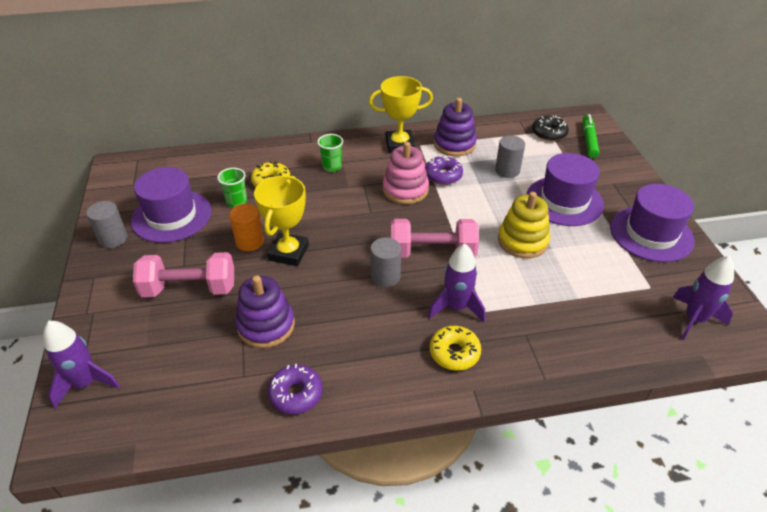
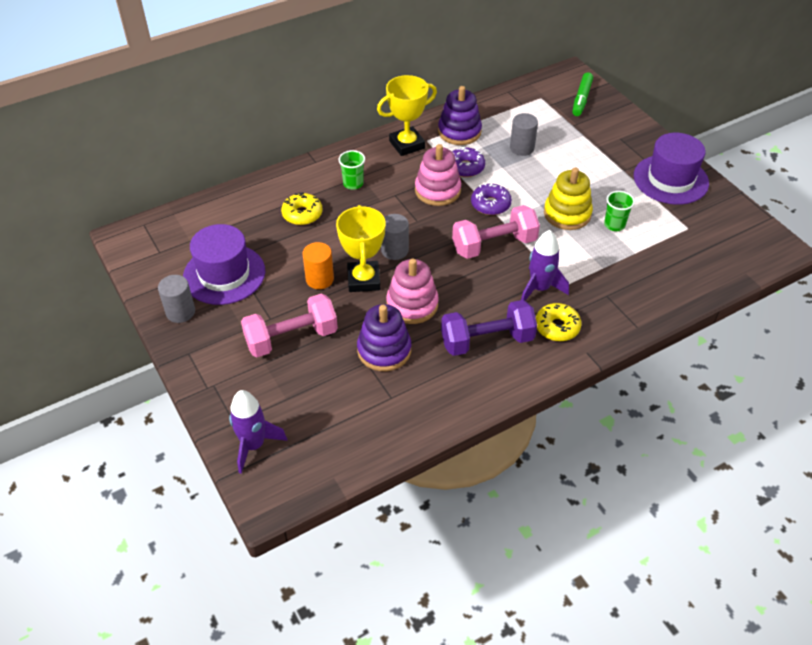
camera: 20 degrees left, 5 degrees up
green cup [217,168,247,208] -> green cup moved to [604,191,635,231]
purple donut [268,364,323,414] -> purple donut moved to [471,183,512,215]
grey cylinder [370,237,401,287] -> grey cylinder moved to [381,214,409,260]
purple hat [526,153,604,226] -> none
black donut [532,115,569,141] -> none
green marker [583,114,599,158] -> green marker turned 150 degrees counterclockwise [572,72,593,116]
purple rocket [672,256,734,340] -> none
none -> pink stacking toy [386,258,439,324]
none -> purple dumbbell [441,300,537,356]

